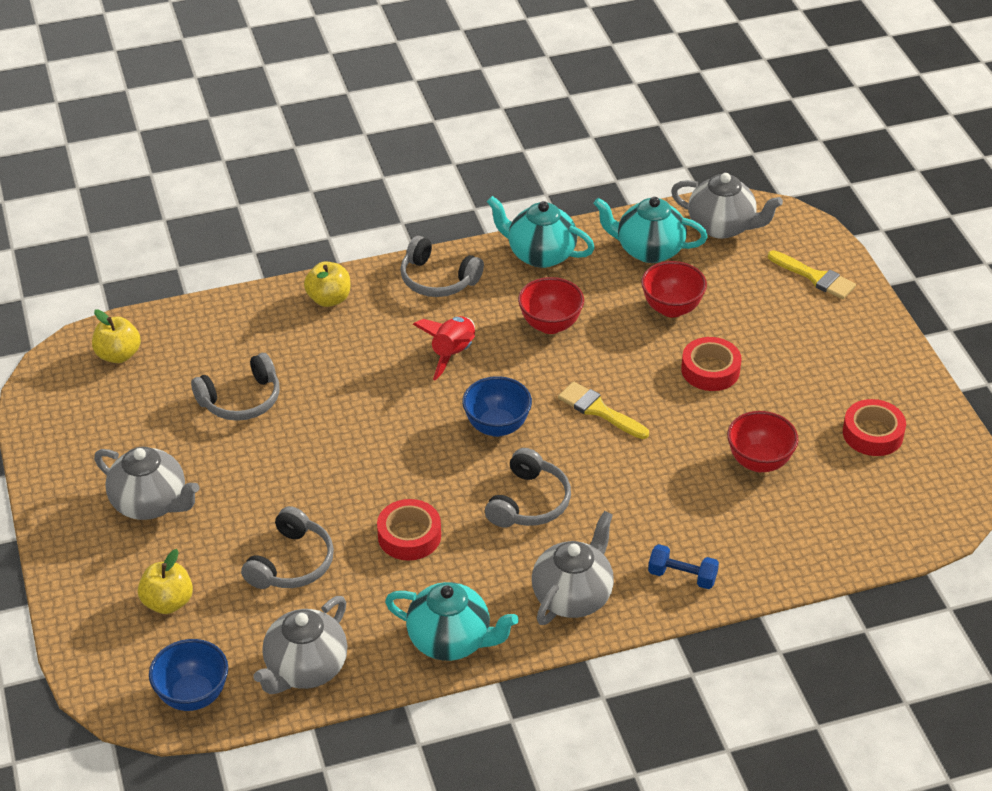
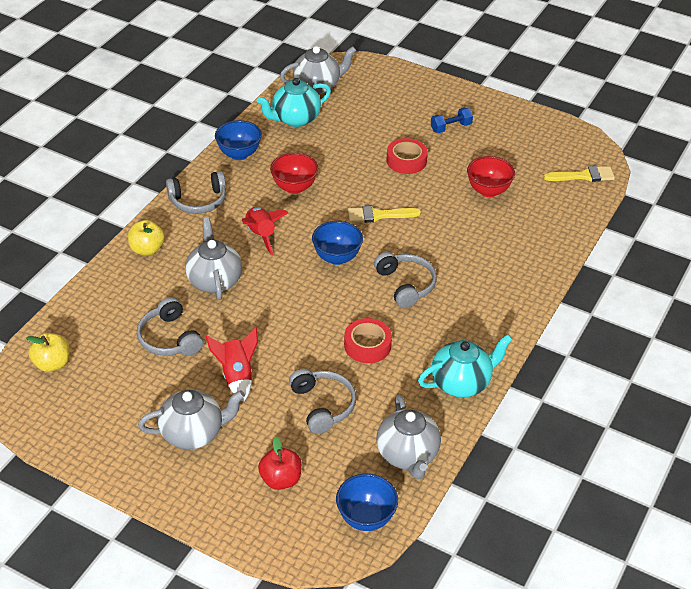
camera: 45 degrees left, 0 degrees up
yellow apple [138,549,193,614] -> red apple [258,436,302,490]
grey headphones [191,353,280,421] -> grey headphones turned 135 degrees clockwise [137,297,203,356]
turquoise teapot [487,196,595,268] -> blue bowl [215,120,262,160]
grey teapot [532,511,614,625] -> grey teapot moved to [185,218,242,300]
red bowl [641,261,707,317] -> none
blue dumbbell [648,544,719,589] -> blue dumbbell moved to [431,108,473,133]
yellow brush [768,250,856,299] -> yellow brush moved to [544,166,615,182]
red tape [843,399,906,456] -> none
none -> red rocket [205,327,258,402]

